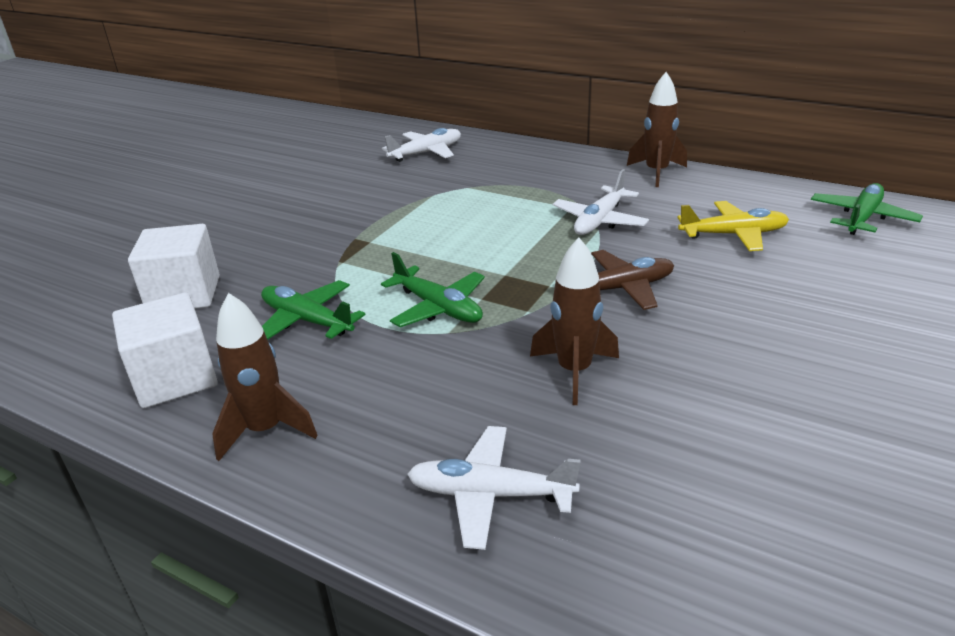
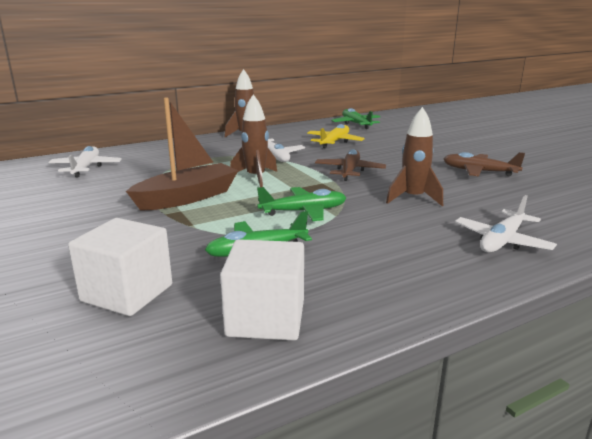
camera: 60 degrees left, 10 degrees down
brown rocket [212,293,318,461] -> brown rocket moved to [230,94,277,187]
none -> brown boat [126,97,238,211]
none -> brown plane [443,152,525,176]

